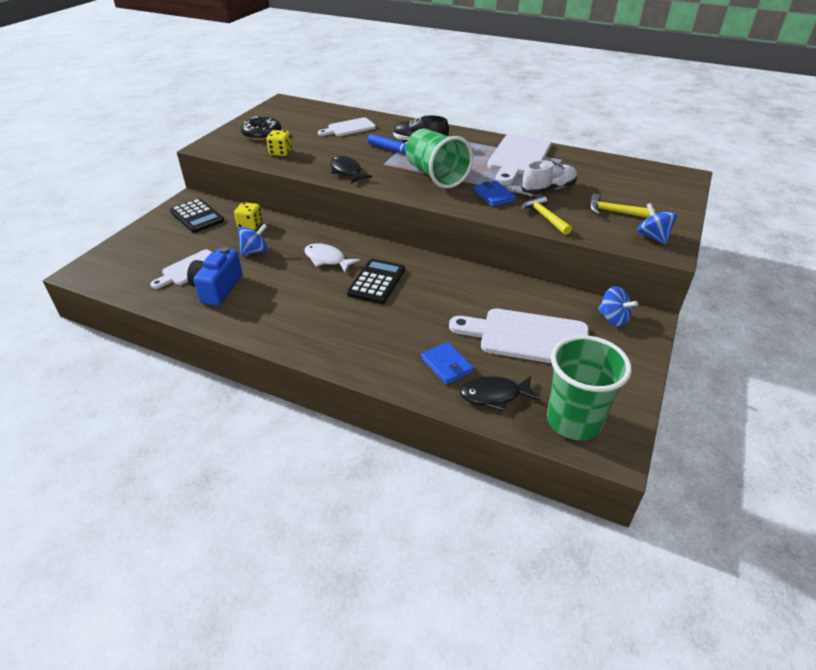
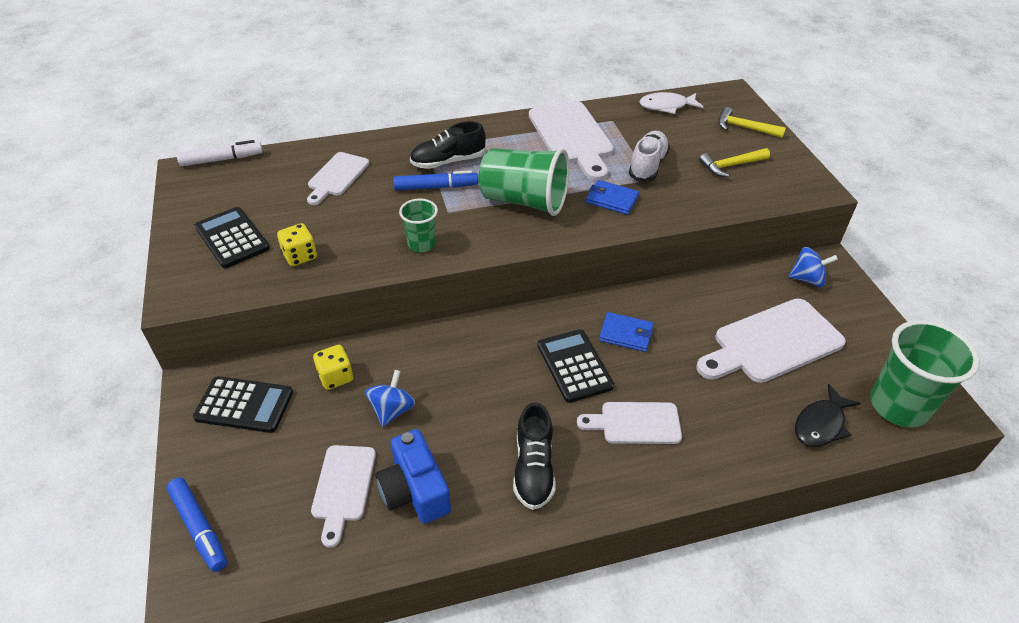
camera: 40 degrees left, 5 degrees up
black donut [241,116,281,140] -> black calculator [194,207,270,268]
white fish [304,243,360,272] -> white fish moved to [640,92,704,114]
black fish [330,156,372,183] -> green cup [399,198,438,252]
blue wallet [421,342,474,385] -> blue wallet moved to [599,312,654,352]
yellow hammer [521,195,572,235] -> yellow hammer moved to [718,107,786,138]
blue spinning top [637,203,677,244] -> none
none -> blue marker [167,478,227,572]
none -> white marker [177,140,263,167]
none -> black shoe [513,402,556,510]
none -> white cutting board [577,402,682,444]

